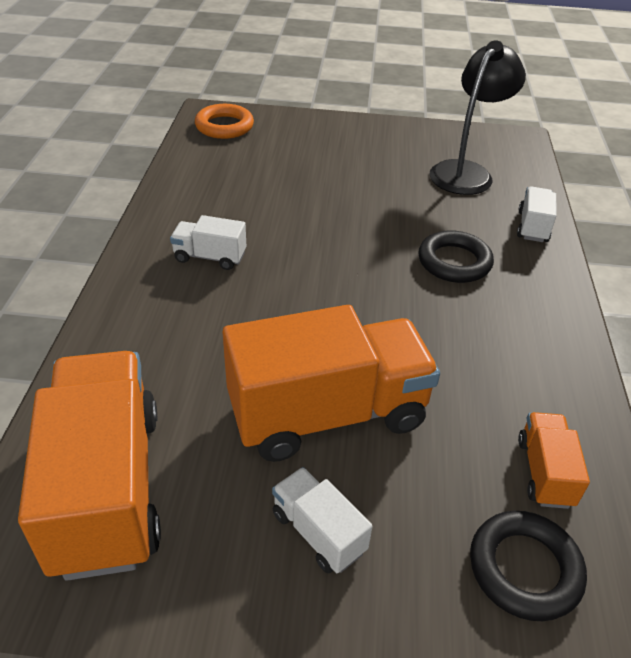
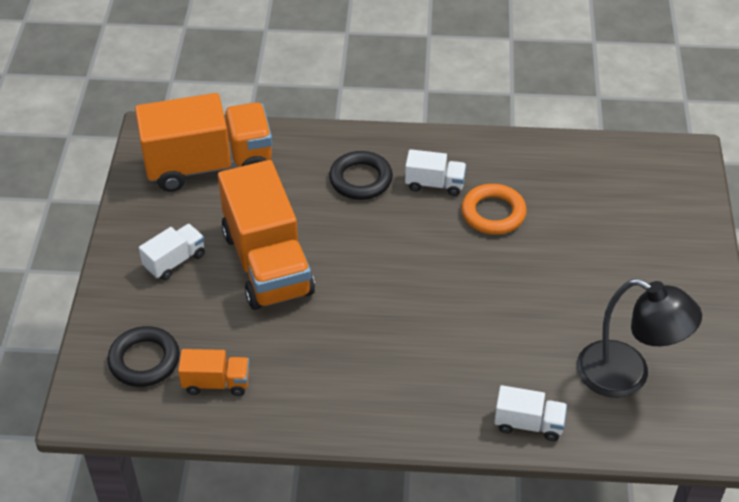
camera: 90 degrees right, 5 degrees up
white truck [170,215,246,270] -> white truck turned 90 degrees clockwise [405,149,466,196]
orange ring [195,104,254,139] -> orange ring moved to [461,184,527,235]
black ring [418,230,494,283] -> black ring moved to [329,151,393,200]

